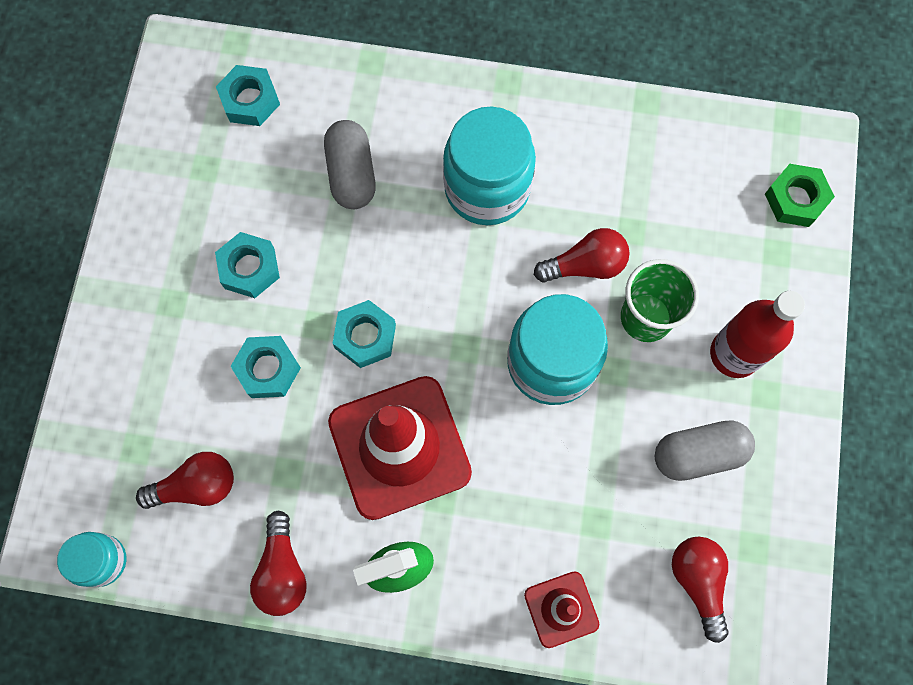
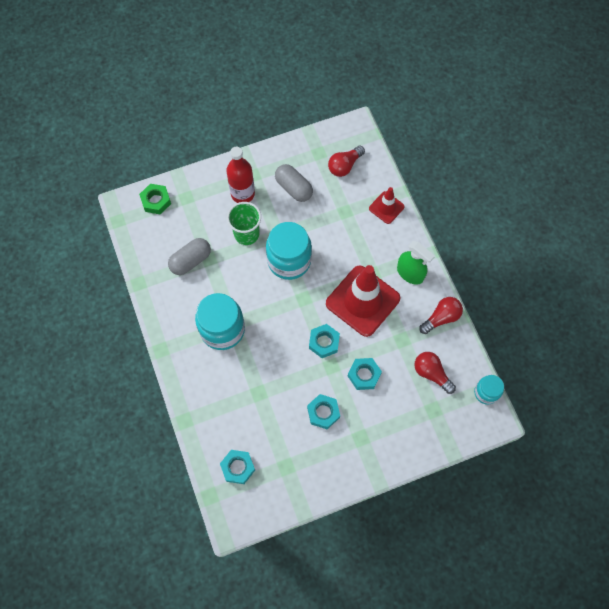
camera: 120 degrees left, 5 degrees down
grey capsule [324,120,376,209] -> grey capsule moved to [168,238,211,275]
red light bulb [534,228,630,283] -> none

